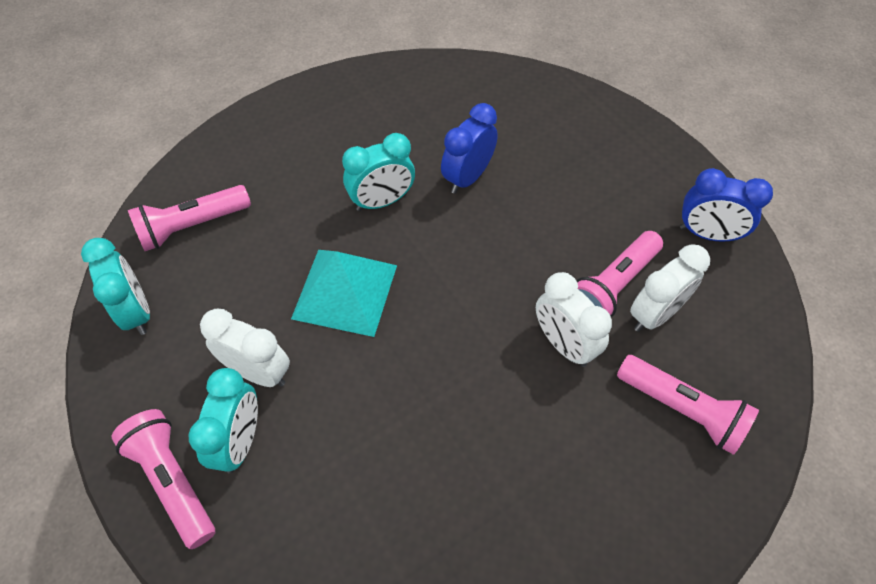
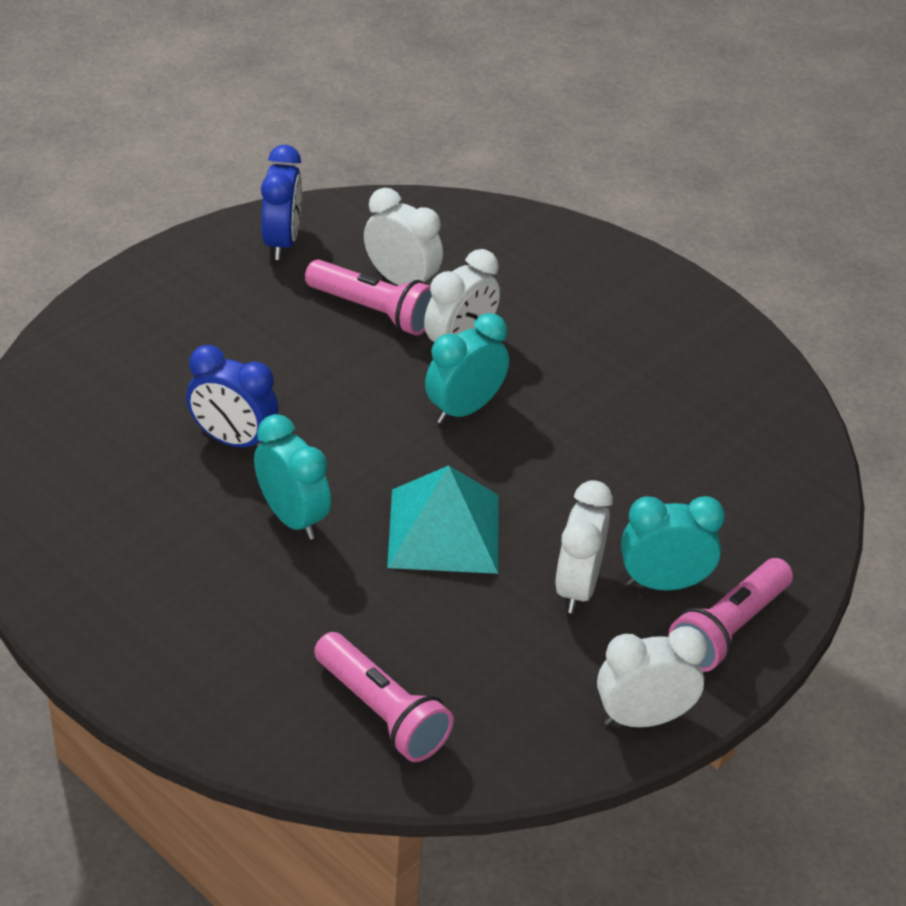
camera: 105 degrees left, 15 degrees down
turquoise clock [81,238,150,335] -> turquoise clock moved to [425,313,509,424]
pink flashlight [617,355,759,455] -> none
none -> white clock [597,626,707,727]

